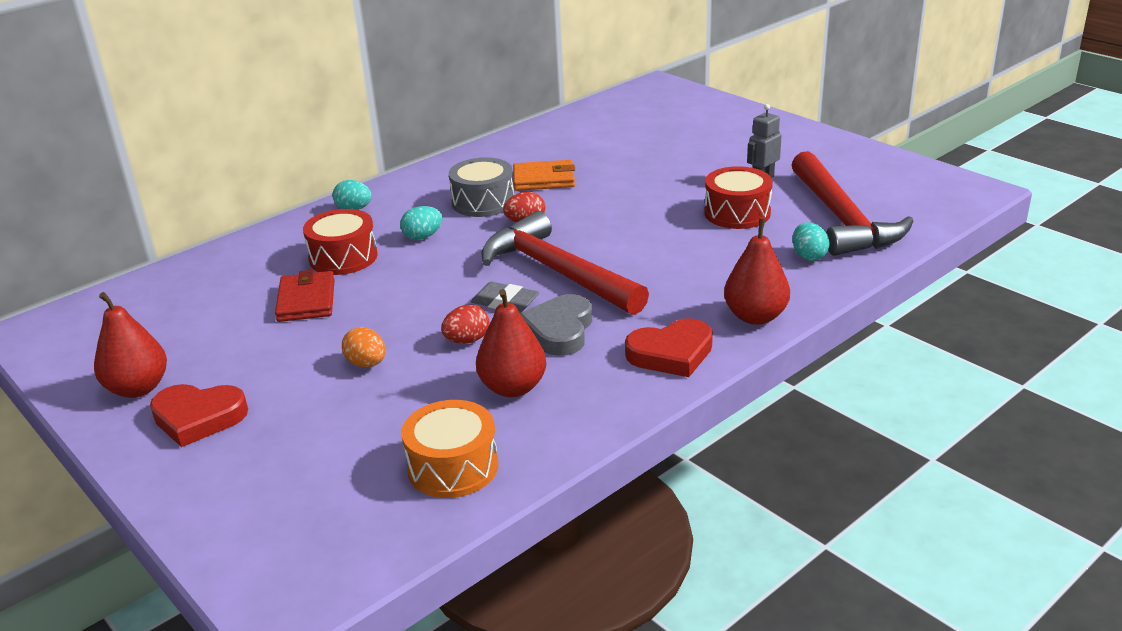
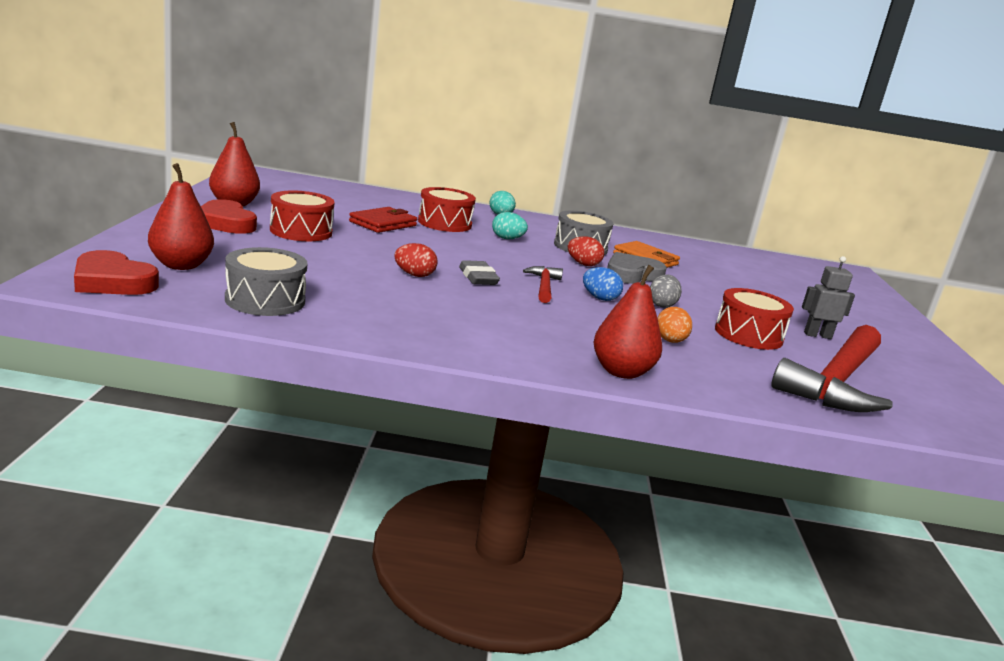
camera: 40 degrees right, 10 degrees down
orange egg [342,327,386,367] -> orange egg moved to [657,307,692,343]
orange drum [401,400,498,498] -> grey drum [225,247,308,316]
red pear [476,289,546,397] -> red pear moved to [148,163,214,270]
red hammer [482,211,649,315] -> red hammer [523,266,563,303], size x0.46
grey heart [520,294,592,356] -> grey heart moved to [607,252,667,284]
red heart [625,318,713,377] -> red heart moved to [74,250,159,295]
turquoise egg [792,222,830,261] -> none
none -> red drum [270,190,335,241]
none -> blue egg [583,267,623,301]
none -> grey egg [650,274,682,308]

